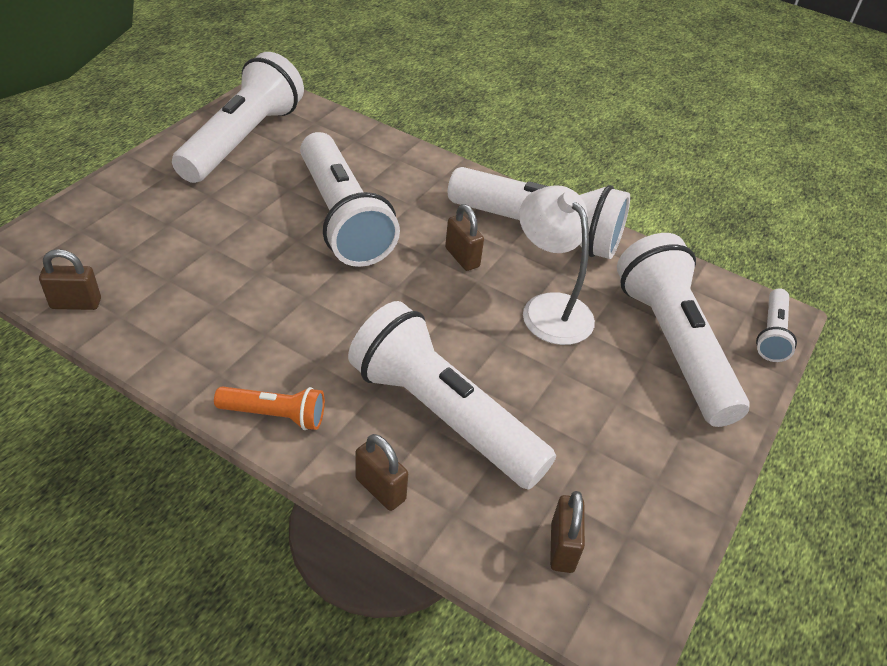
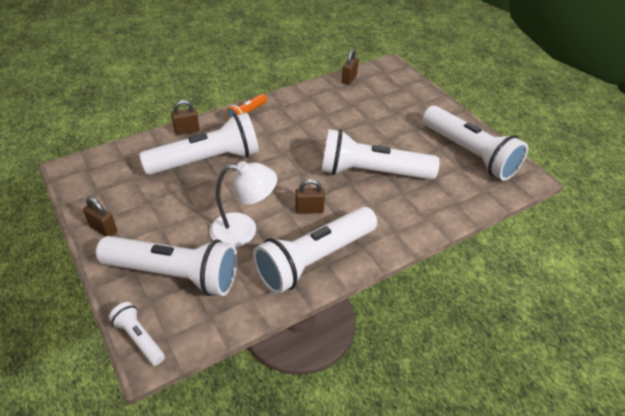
camera: 120 degrees right, 0 degrees up
brown padlock [550,491,585,573] -> brown padlock moved to [83,197,117,237]

